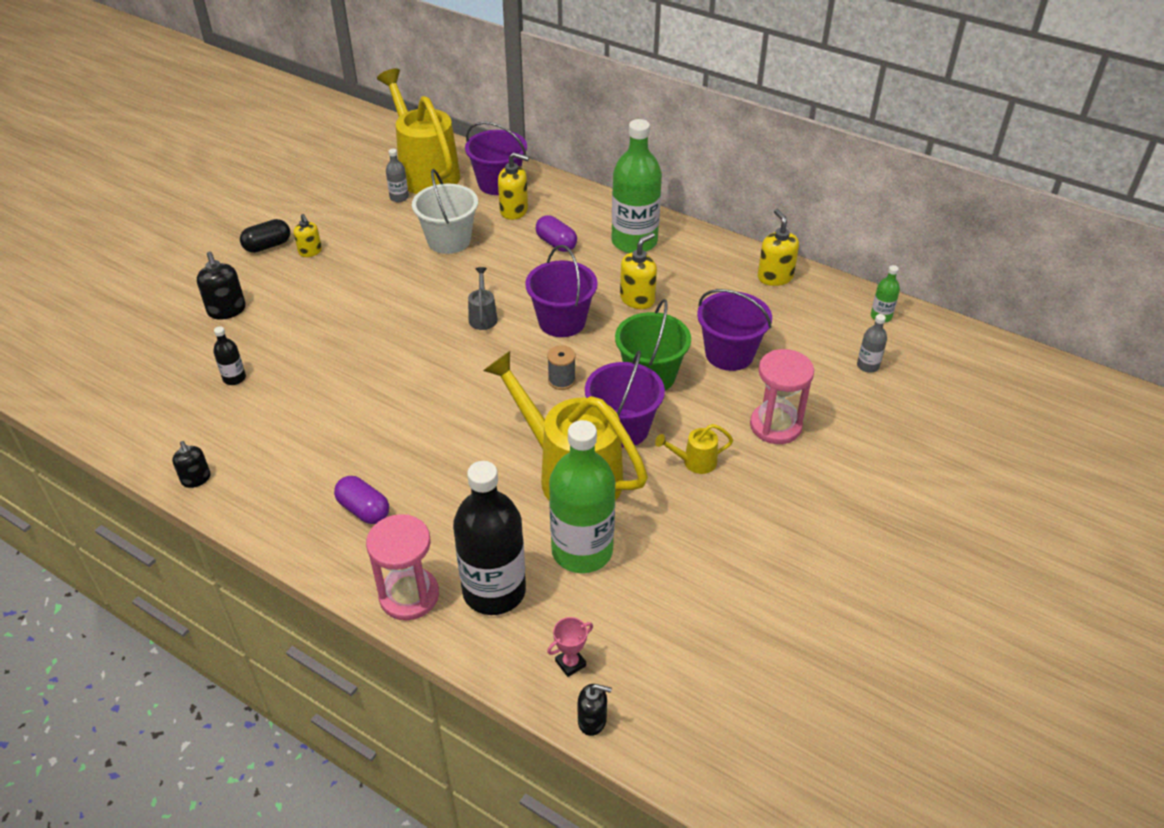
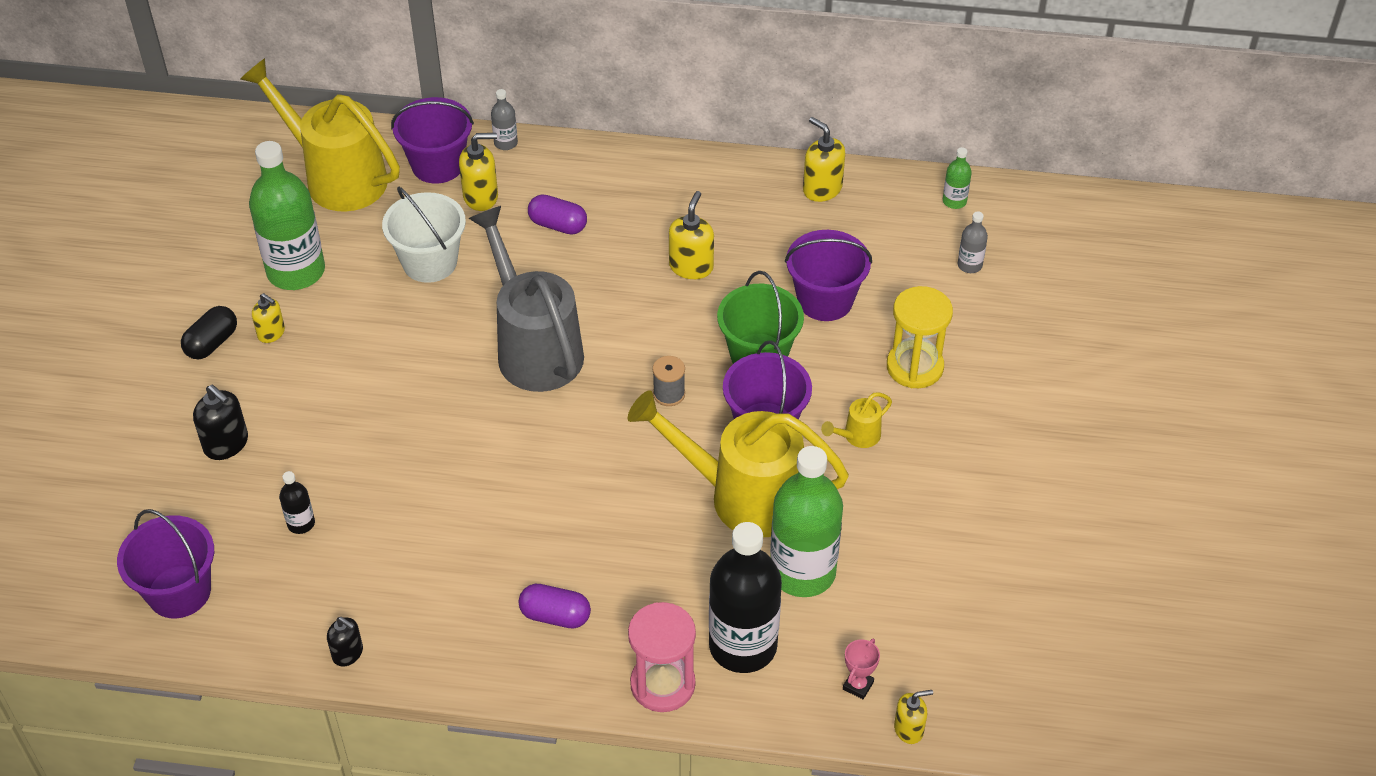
camera: 25 degrees left, 5 degrees up
grey bottle [386,149,409,202] -> grey bottle moved to [491,89,518,150]
grey watering can [468,267,498,330] -> grey watering can [469,206,584,392], size x2.44
purple bucket [525,245,598,337] -> purple bucket moved to [117,509,214,618]
black soap dispenser [578,684,612,736] -> yellow soap dispenser [894,690,933,744]
green bottle [612,119,662,253] -> green bottle moved to [249,141,325,290]
pink hourglass [750,349,814,444] -> yellow hourglass [887,286,953,388]

